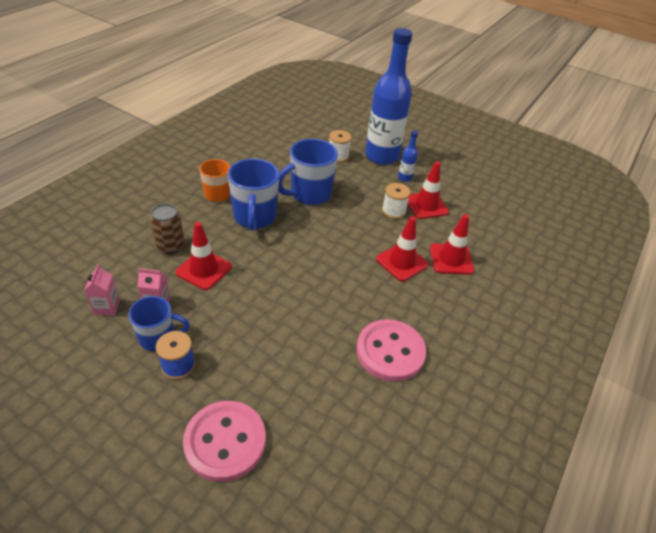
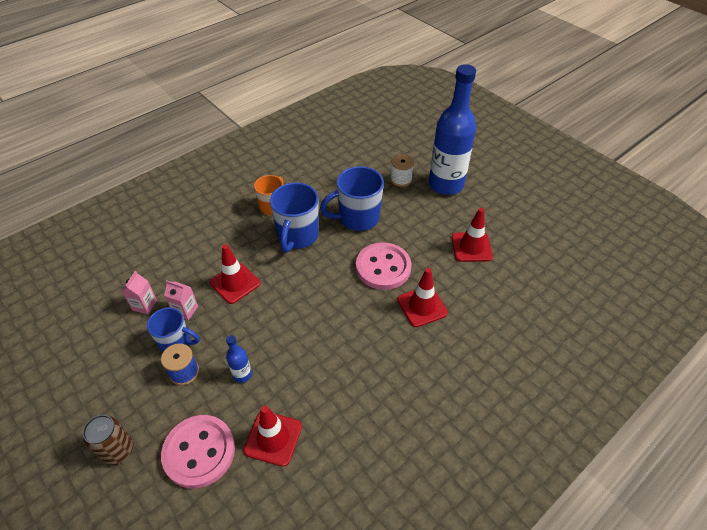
camera: 20 degrees right, 5 degrees up
brown can [150,204,185,254] -> brown can moved to [83,415,133,465]
pink button [357,319,426,382] -> pink button moved to [356,242,411,290]
white spool [382,183,411,219] -> none
blue bottle [398,131,418,182] -> blue bottle moved to [226,335,252,383]
red traffic cone [430,214,474,275] -> red traffic cone moved to [244,406,302,467]

